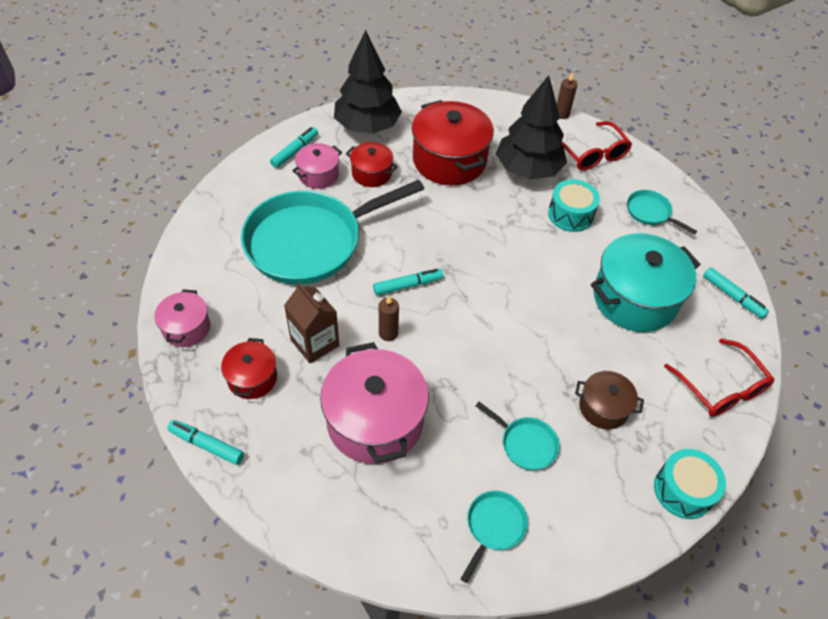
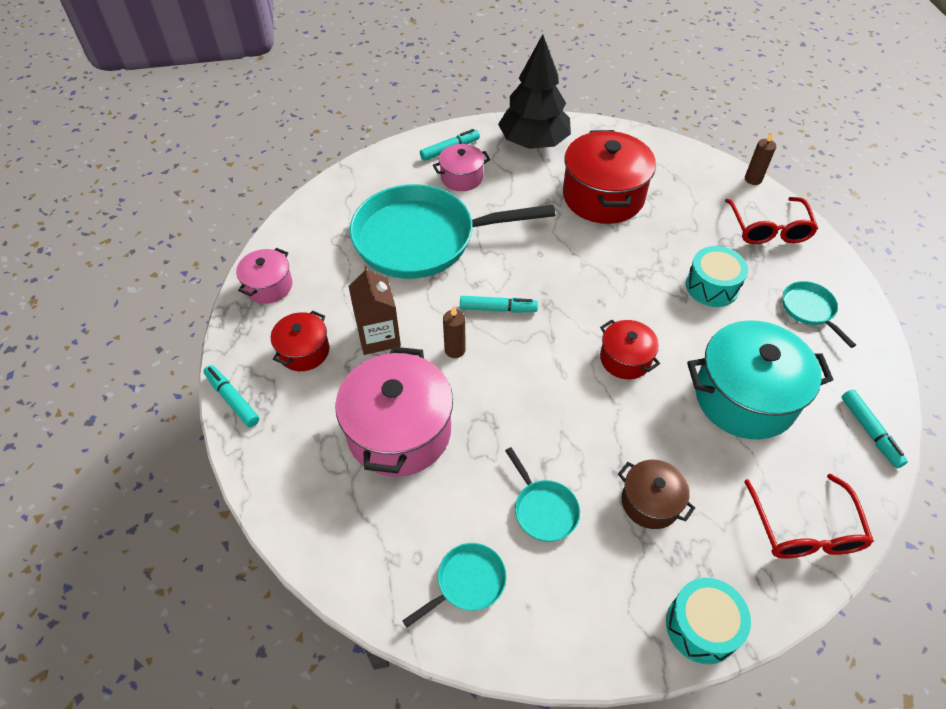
camera: 25 degrees right, 0 degrees up
red pot [346,142,398,187] -> red pot moved to [600,320,660,379]
black tree [496,75,567,180] -> none

